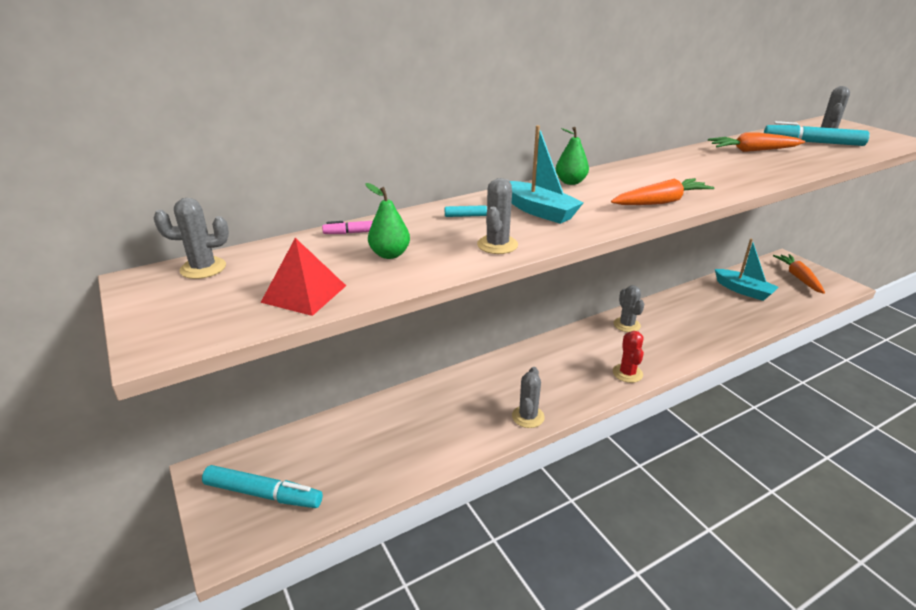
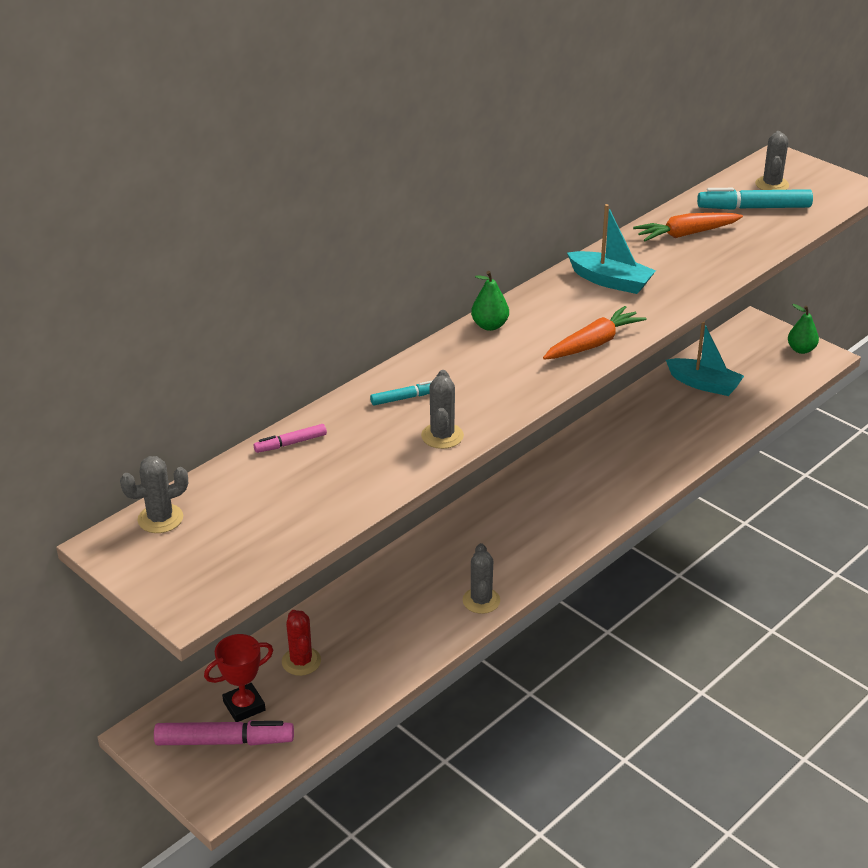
camera: 15 degrees left, 5 degrees up
turquoise marker [202,465,323,508] -> pink marker [154,720,294,746]
red pyramid [260,238,346,316] -> none
green pear [365,183,410,259] -> green pear moved to [788,304,819,354]
turquoise boat [510,125,584,224] -> turquoise boat moved to [567,204,656,294]
red cactus [613,331,644,383] -> red cactus moved to [282,610,321,676]
grey cactus [614,285,644,332] -> none
orange carrot [773,254,825,294] -> none
none -> red trophy [204,634,273,722]

